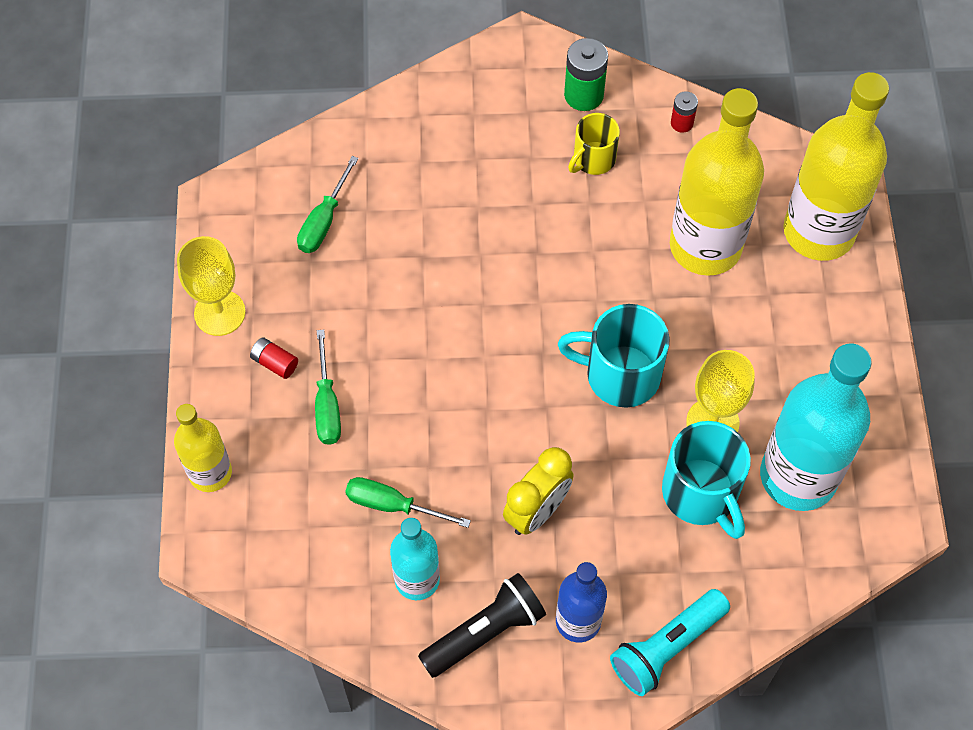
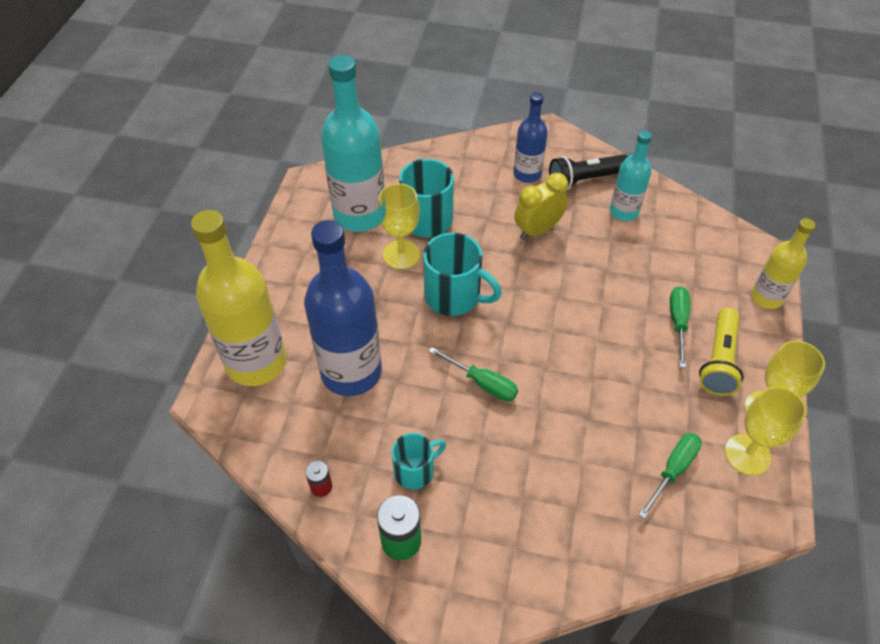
camera: 165 degrees left, 10 degrees down
red battery [250,337,298,379] -> yellow flashlight [699,308,743,396]
green screwdriver [345,477,471,528] -> green screwdriver moved to [428,347,518,402]
yellow mug [568,113,620,175] -> turquoise mug [392,433,446,489]
turquoise flashlight [610,589,730,696] -> none
yellow bottle [670,88,764,276] -> blue bottle [304,220,382,396]
none -> yellow goblet [725,386,806,475]

